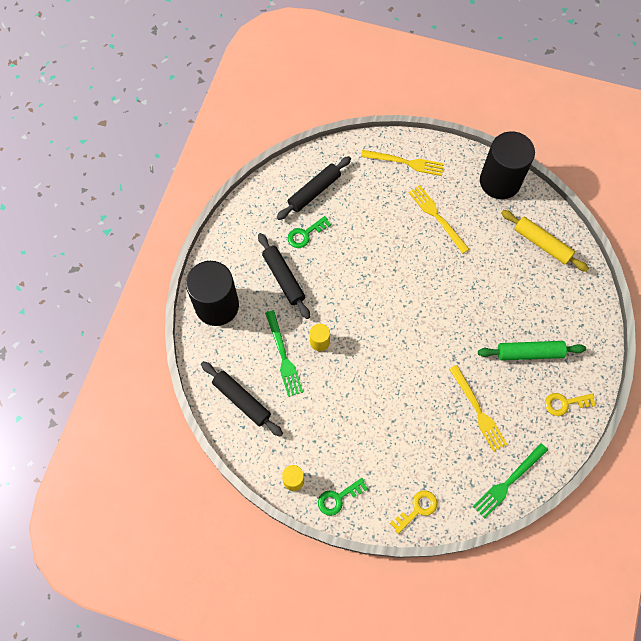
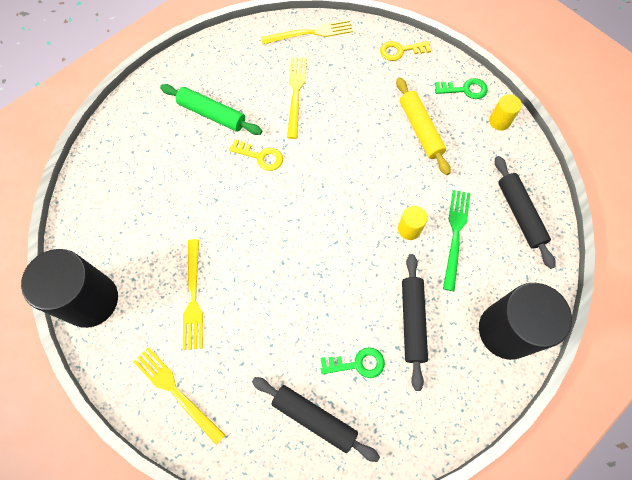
camera: 150 degrees left, 0 degrees up
black rolling pin [277,156,351,220] -> black rolling pin turned 45 degrees clockwise [252,377,380,462]
green fork [473,443,548,519] -> yellow fork [261,19,353,44]
yellow rolling pin [501,210,589,272] -> yellow rolling pin moved to [396,77,451,175]
yellow key [545,393,596,416] -> yellow key moved to [229,139,283,171]

